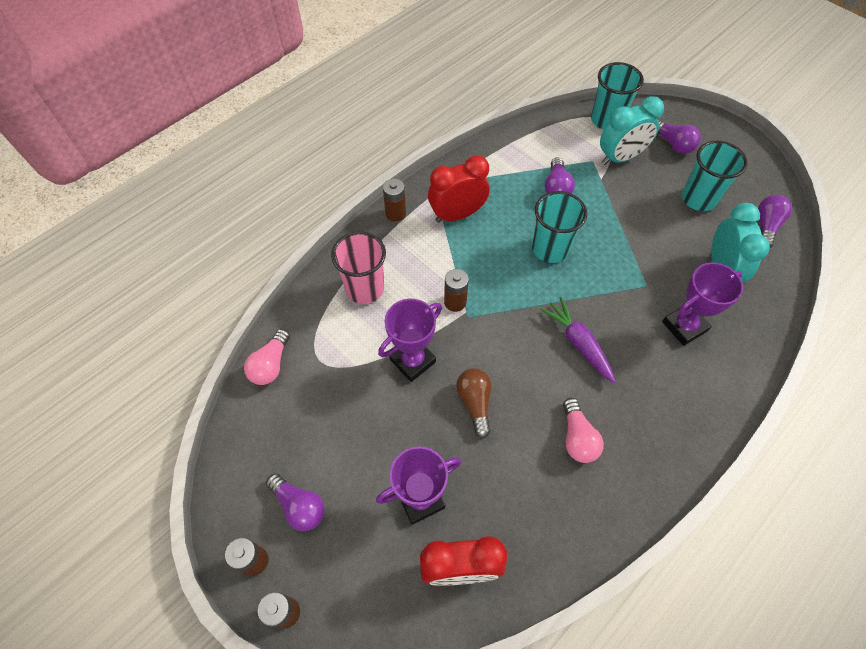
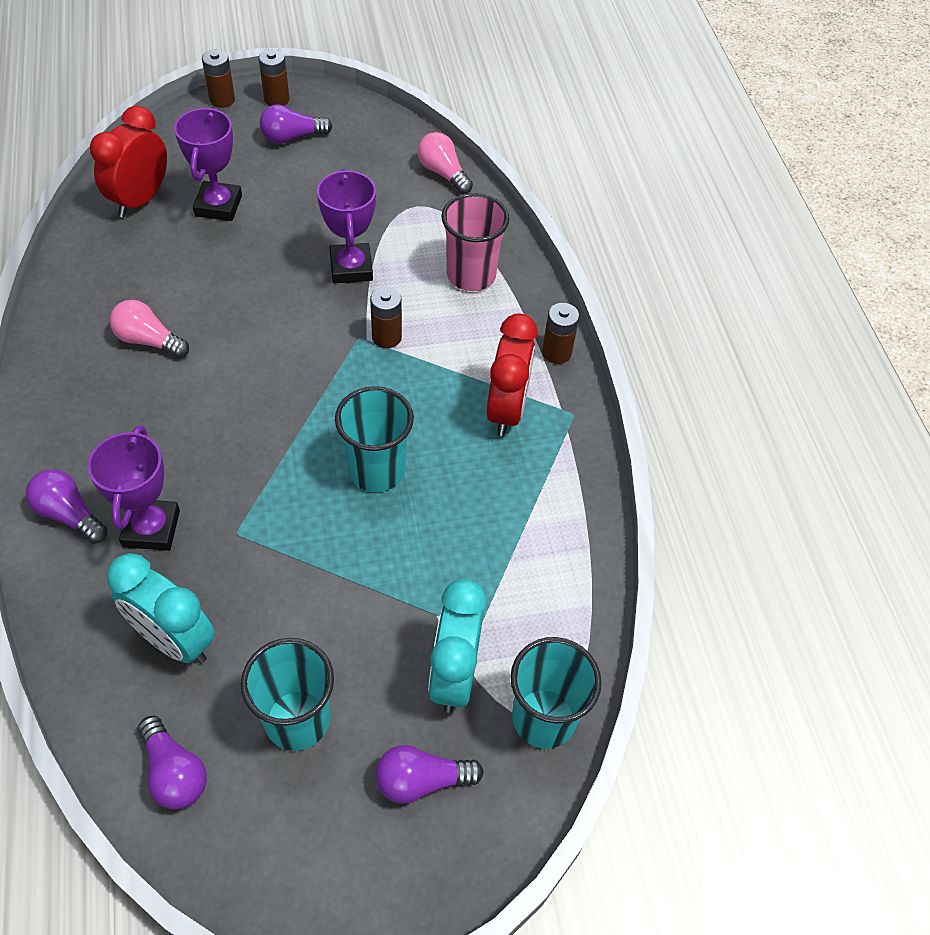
camera: 120 degrees right, 5 degrees down
brown light bulb [456,368,492,438] -> none
purple carrot [540,297,616,383] -> none
purple light bulb [545,157,575,194] -> purple light bulb moved to [26,469,108,544]

